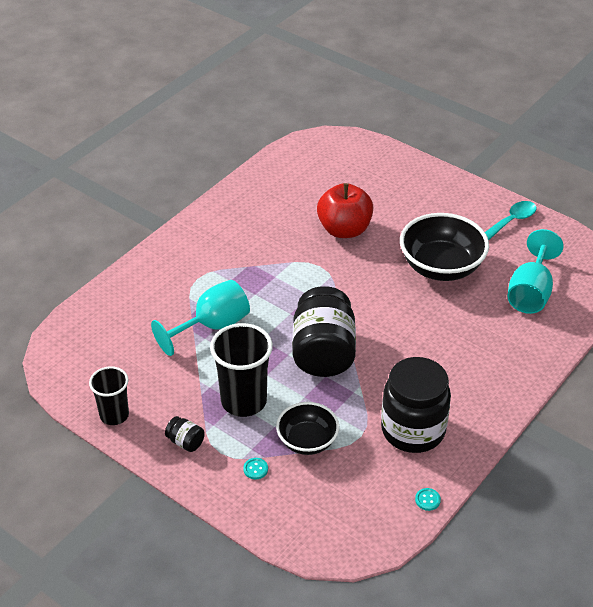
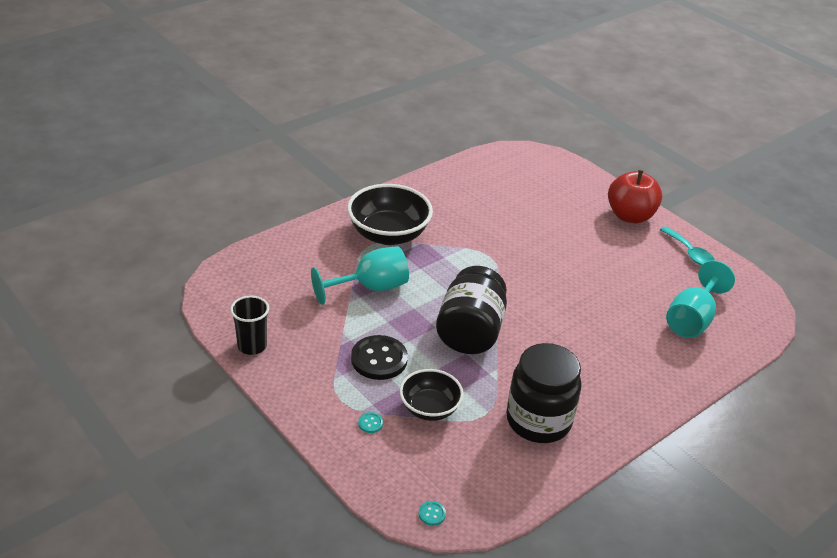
camera: 10 degrees right, 5 degrees down
black jar [165,416,205,452] -> none
black cup [210,323,273,417] -> black button [351,335,408,380]
red apple [317,183,374,238] -> red apple moved to [608,170,662,223]
black bowl [400,213,489,281] -> black bowl moved to [347,184,433,245]
turquoise button [415,488,441,511] -> turquoise button moved to [419,501,446,526]
turquoise spoon [485,201,537,240] -> turquoise spoon turned 90 degrees clockwise [660,227,715,266]

